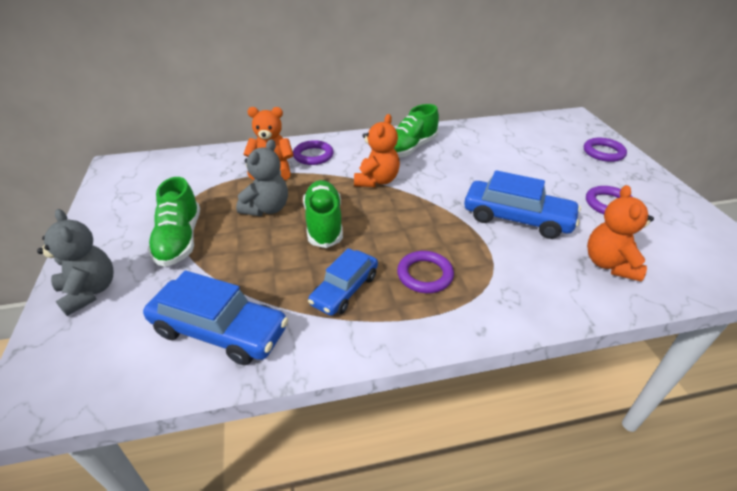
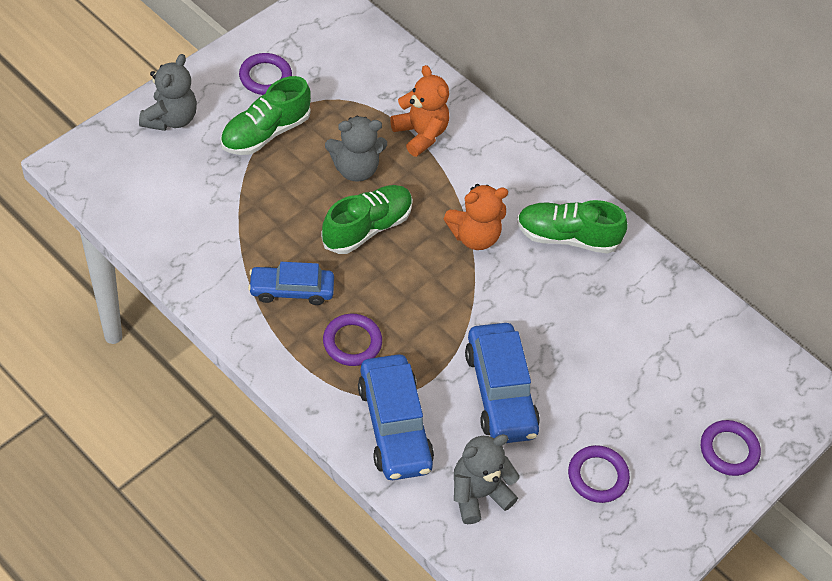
camera: 50 degrees right, 15 degrees up
blue car [143,270,288,365] -> blue car moved to [358,354,434,480]
purple ring [293,140,334,165] -> purple ring moved to [239,53,292,95]
orange teddy bear [587,185,654,282] -> grey teddy bear [454,434,520,524]

